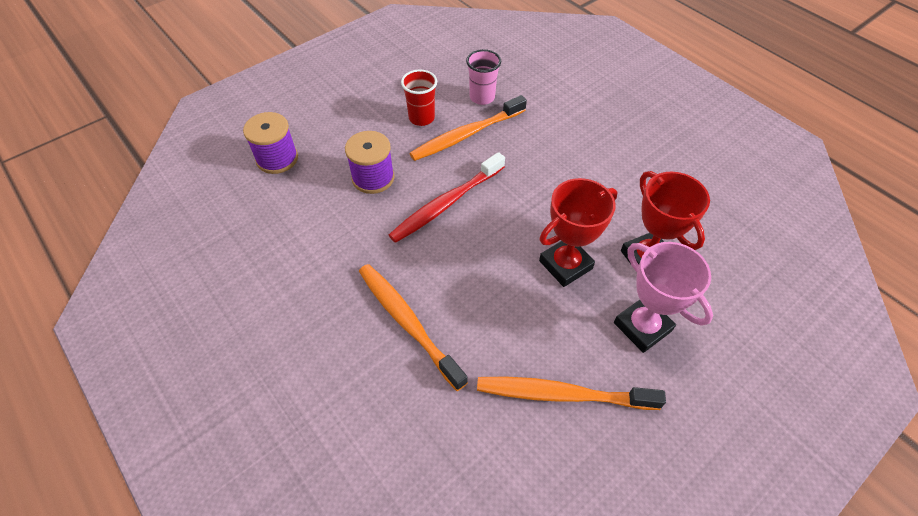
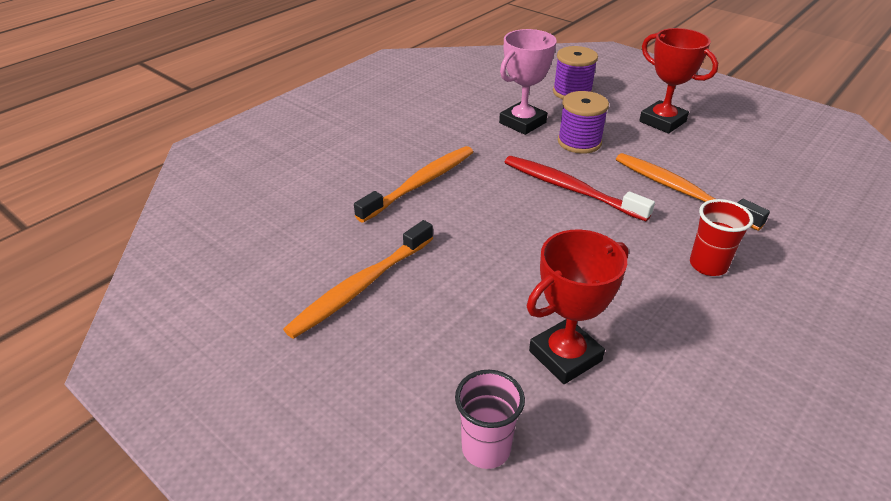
camera: 80 degrees right, 15 degrees down
red cup [401,70,437,126] -> red cup moved to [690,199,754,276]
pink cup [466,49,501,105] -> pink cup moved to [455,370,525,469]
orange toothbrush [477,377,666,410] -> orange toothbrush turned 135 degrees counterclockwise [283,220,433,339]
red trophy [539,178,617,287] -> red trophy moved to [639,28,718,133]
pink trophy [614,242,713,353] -> pink trophy moved to [499,29,557,135]

